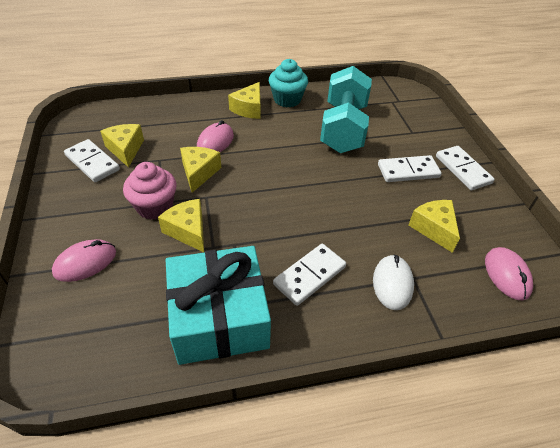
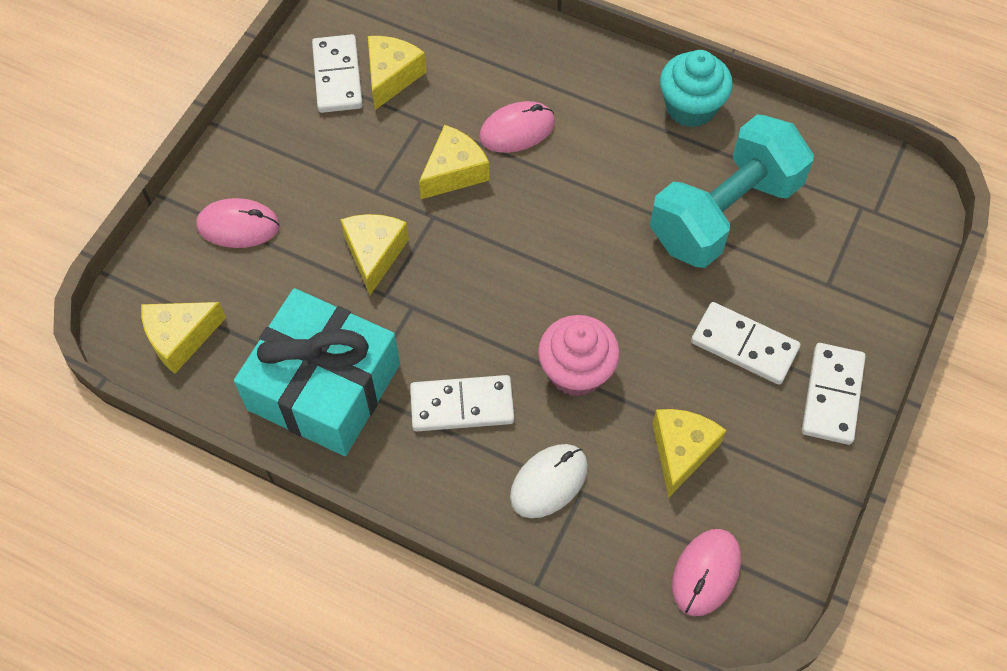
camera: 40 degrees right, 15 degrees up
pink cupcake [123,162,177,220] -> pink cupcake moved to [538,315,620,397]
yellow cheese [228,82,260,119] -> yellow cheese moved to [141,302,226,374]

